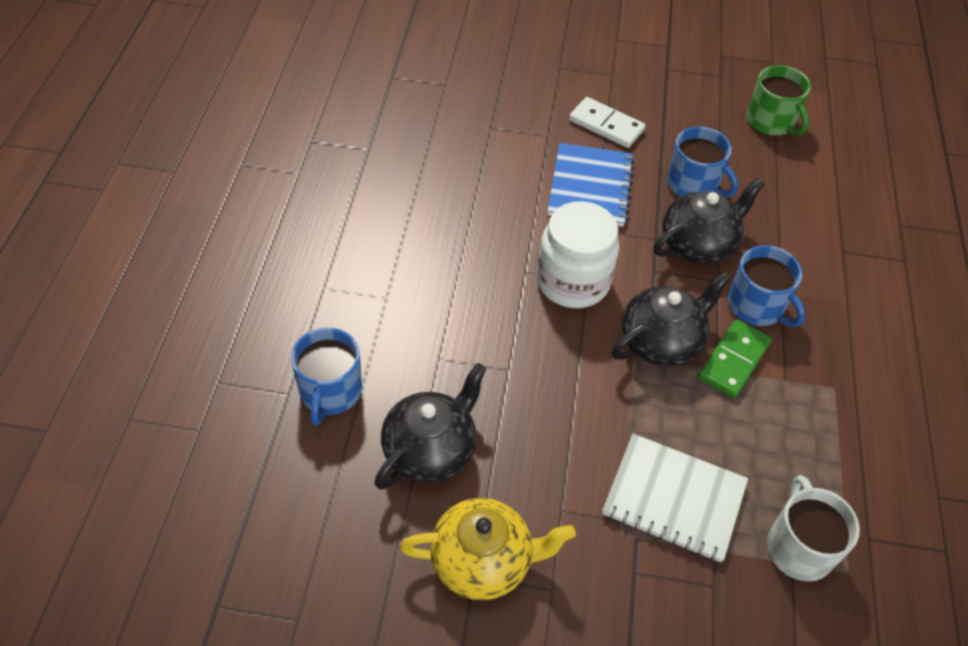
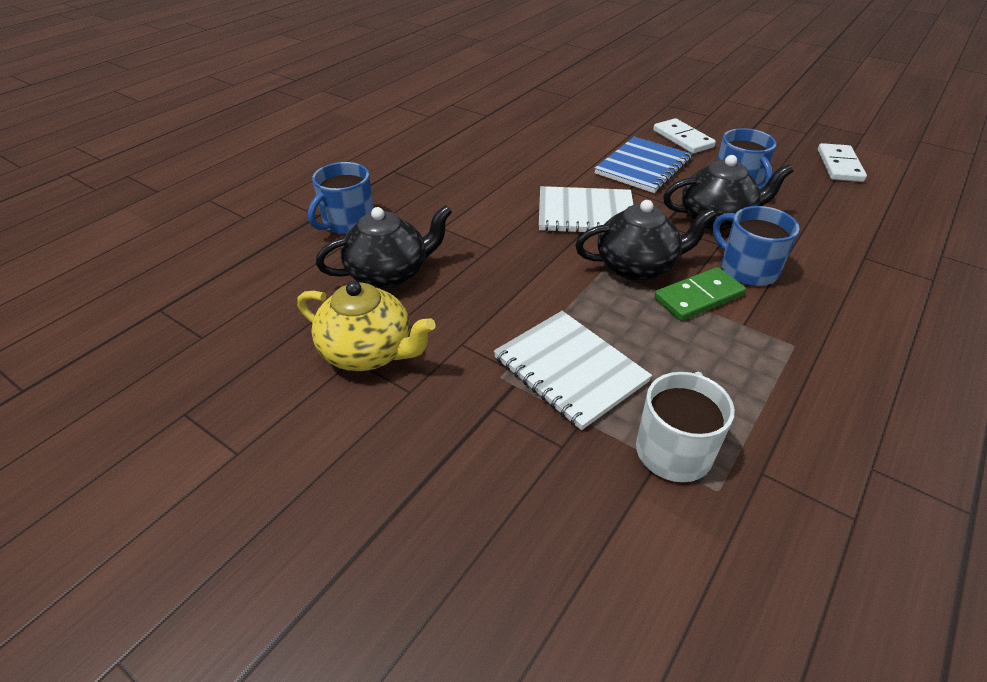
camera: 30 degrees right, 10 degrees down
white jar [537,201,619,308] -> white notebook [539,186,634,233]
blue mug [728,245,805,327] -> blue mug turned 150 degrees clockwise [713,206,799,286]
green mug [747,65,811,136] -> white domino [818,143,867,182]

